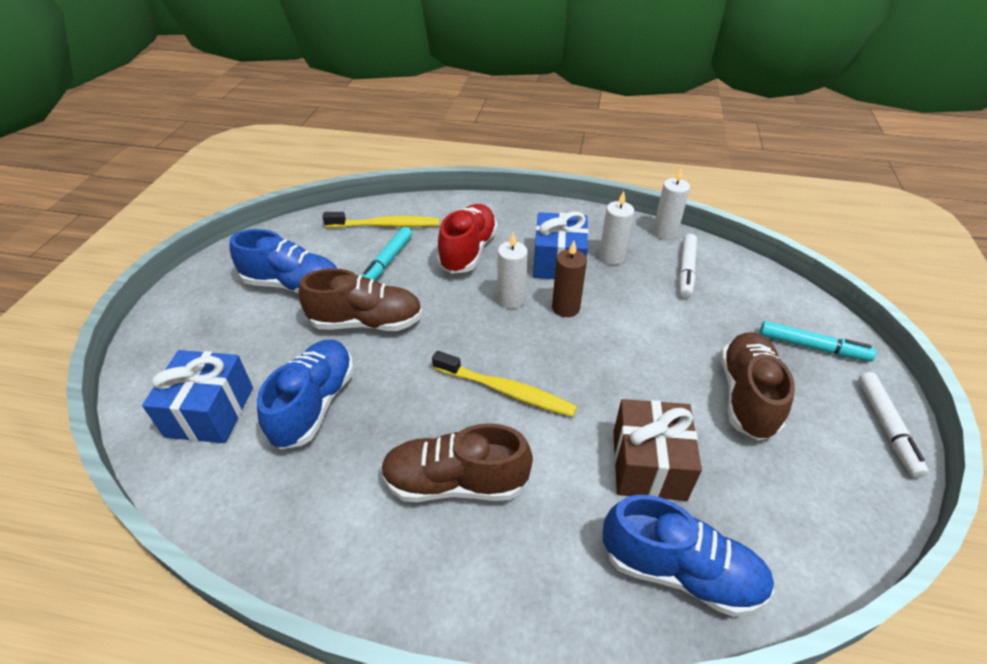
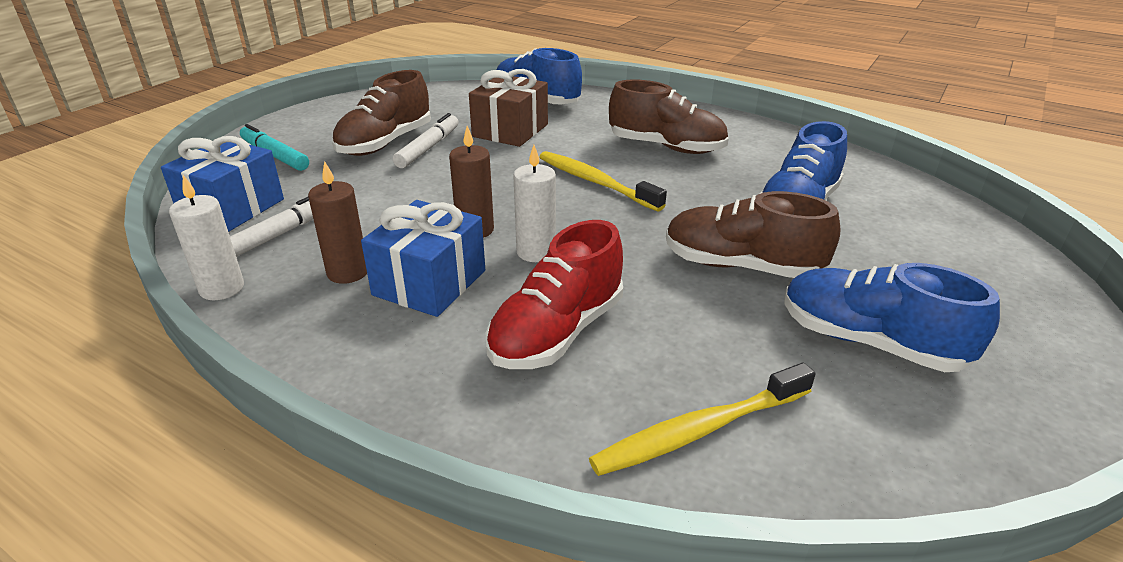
camera: 160 degrees left, 10 degrees down
blue gift [142,350,253,443] -> blue gift moved to [161,136,284,232]
yellow toothbrush [322,212,440,228] -> yellow toothbrush turned 45 degrees counterclockwise [589,362,816,476]
turquoise marker [362,227,412,281] -> none
white candle [599,191,634,265] -> brown candle [308,161,367,284]
white marker [858,372,929,478] -> white marker moved to [393,113,459,168]

